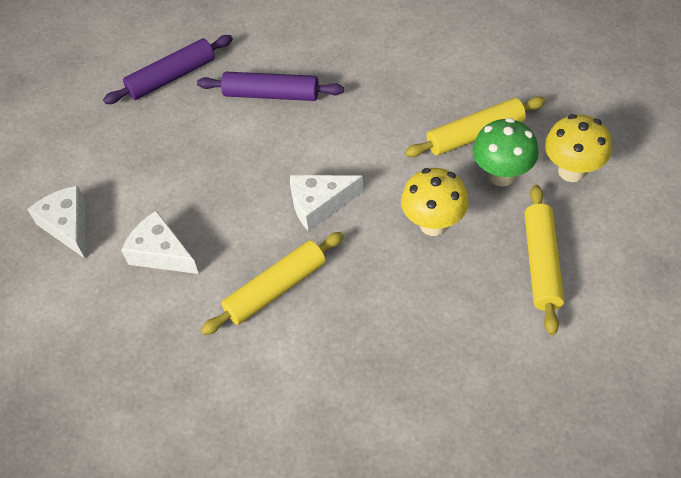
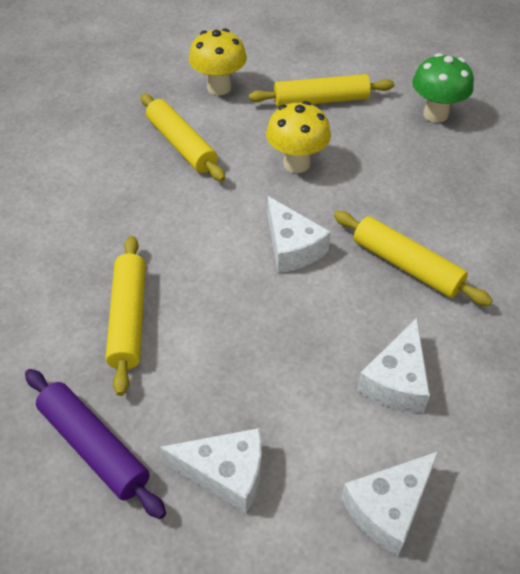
camera: 105 degrees left, 5 degrees down
purple rolling pin [197,72,344,101] -> yellow rolling pin [106,236,146,396]
green mushroom [472,118,539,186] -> green mushroom moved to [412,53,474,123]
none -> white cheese [160,428,262,514]

